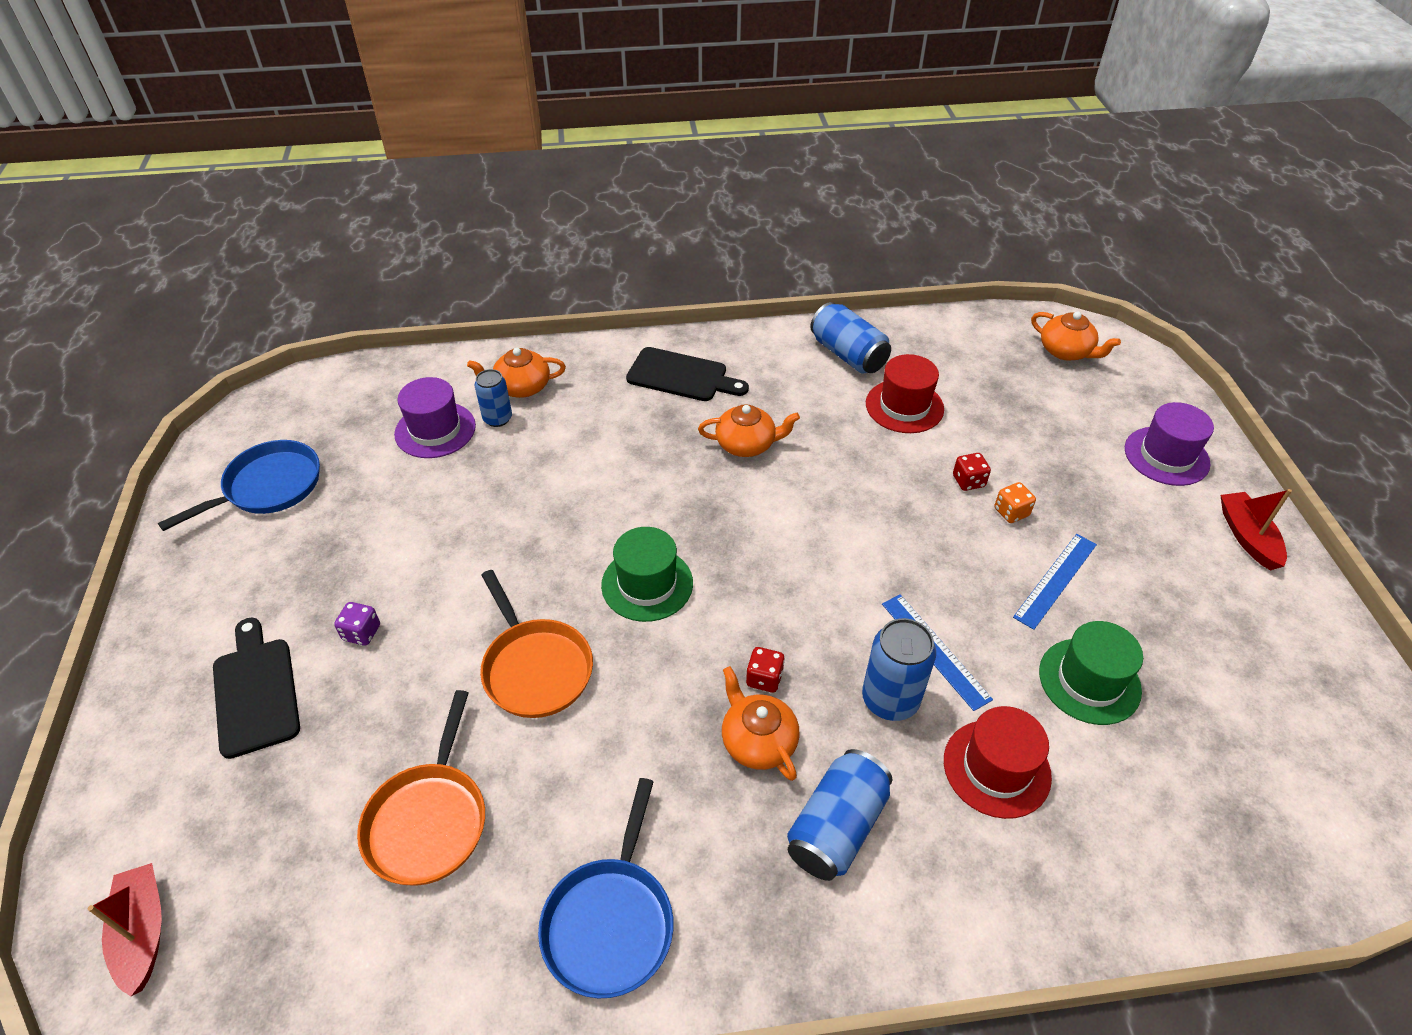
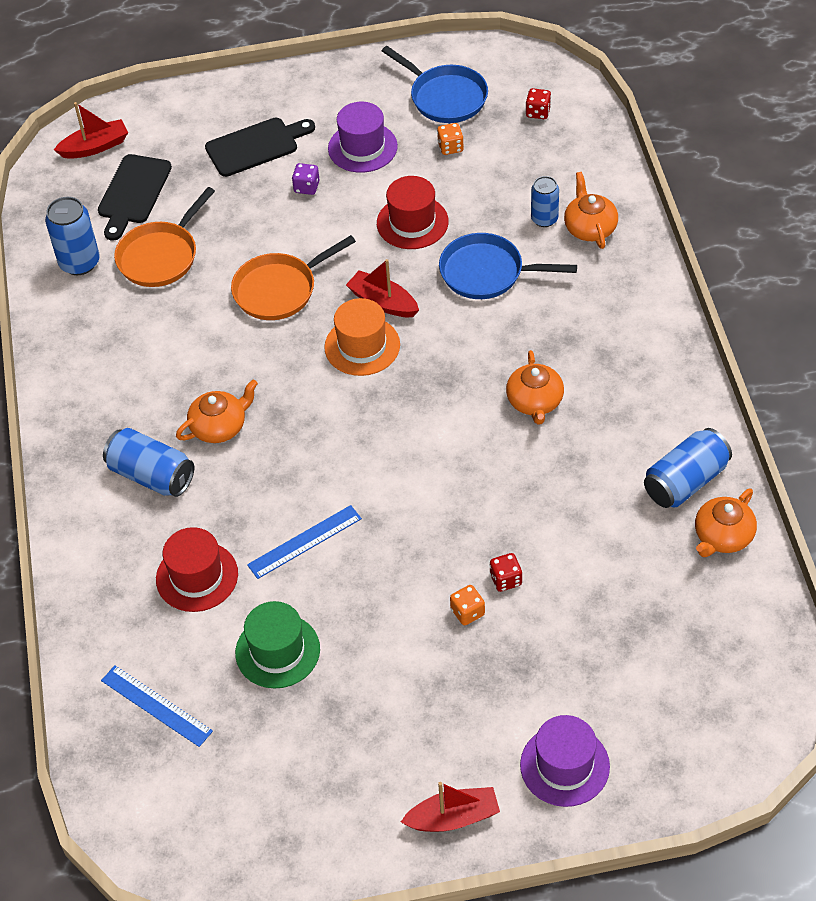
camera: 90 degrees right, 5 degrees up
orange pan [357,690,485,886] -> orange pan turned 60 degrees counterclockwise [114,187,215,287]
purple hat [394,377,476,458] -> purple hat moved to [328,102,398,173]
blue pan [538,778,674,998] -> blue pan moved to [439,233,577,299]
green hat [601,527,693,622] -> orange hat [324,298,400,376]
black cutting board [626,347,749,401] -> black cutting board moved to [98,154,172,241]
red dice [746,647,785,693] -> red dice moved to [526,88,551,119]
blue can [862,618,936,721] -> blue can moved to [45,197,100,275]
red hat [866,354,944,433] -> red hat moved to [377,176,449,249]
blue ruler [1013,534,1097,630] -> blue ruler moved to [101,665,213,747]
orange teapot [1031,311,1121,361] -> orange teapot moved to [695,488,757,557]
none -> red boat [346,259,419,317]
none -> orange dice [437,123,464,155]

